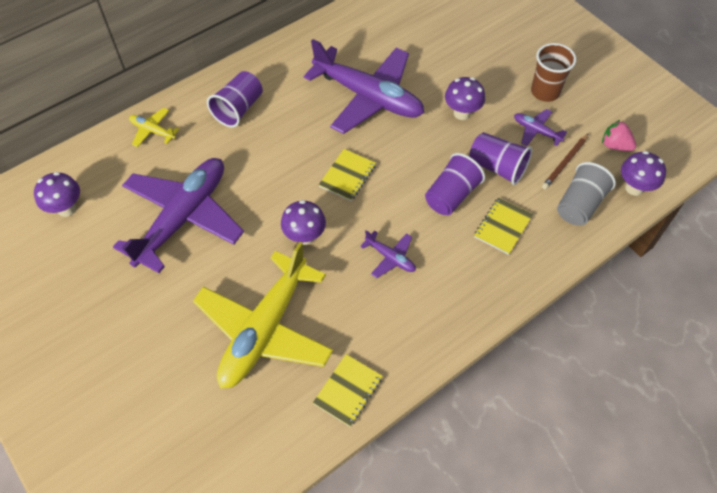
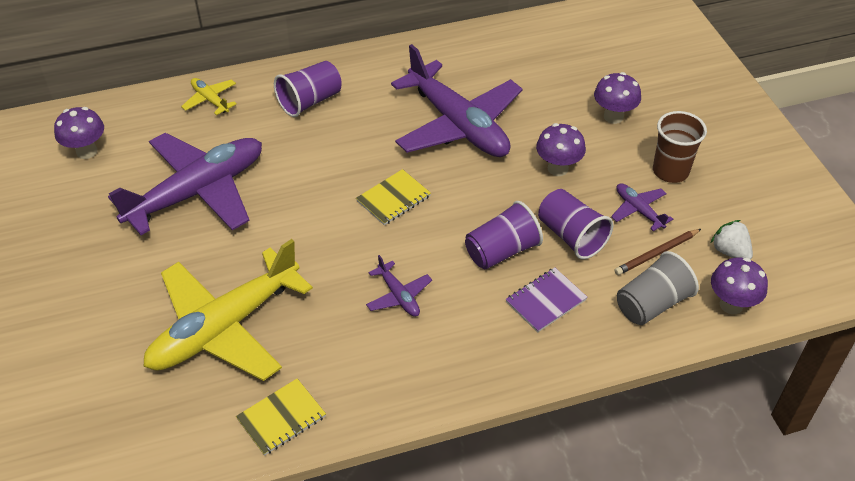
camera: 20 degrees right, 10 degrees down
purple mushroom [281,200,326,245] -> purple mushroom moved to [594,72,641,124]
yellow notebook [474,197,533,255] -> purple notebook [506,268,587,333]
pink strawberry [602,120,636,151] -> white strawberry [711,220,753,260]

